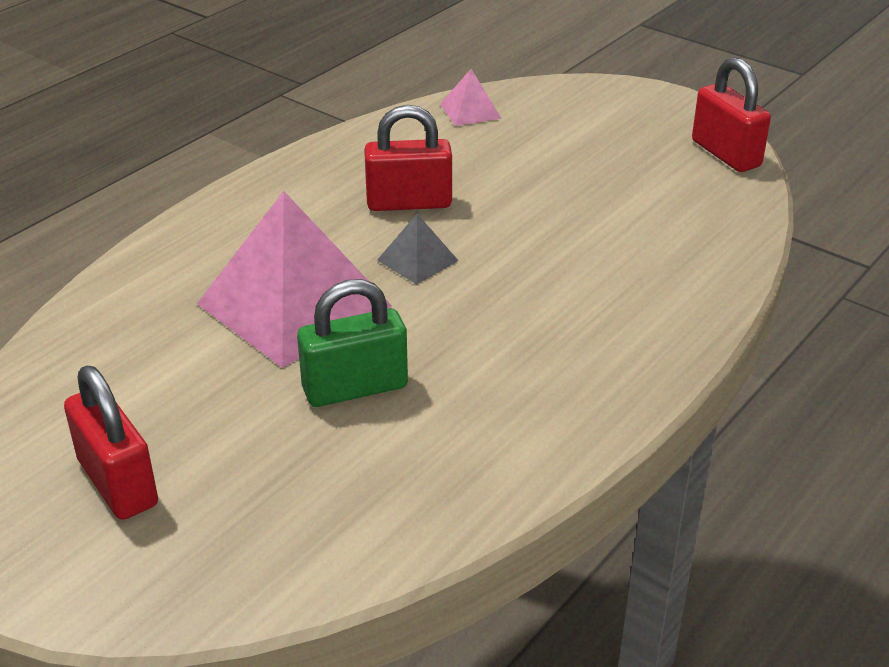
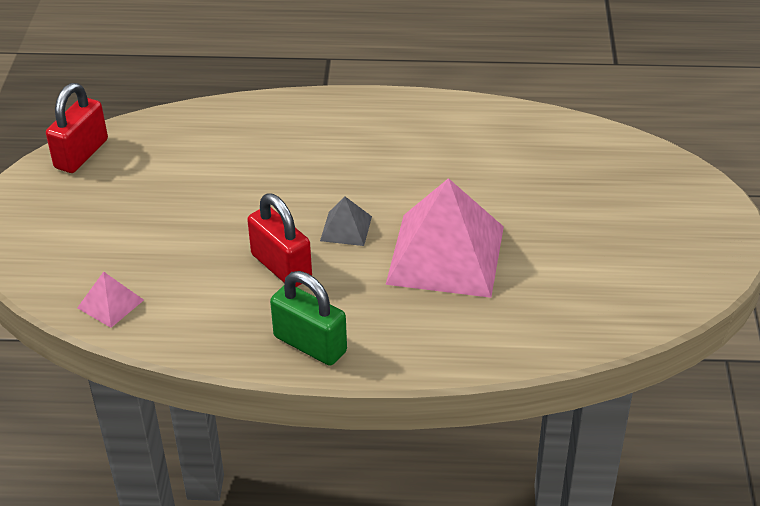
camera: 125 degrees left, 5 degrees up
red padlock [64,366,158,520] -> none
green padlock [297,279,408,407] -> green padlock moved to [270,271,347,366]

